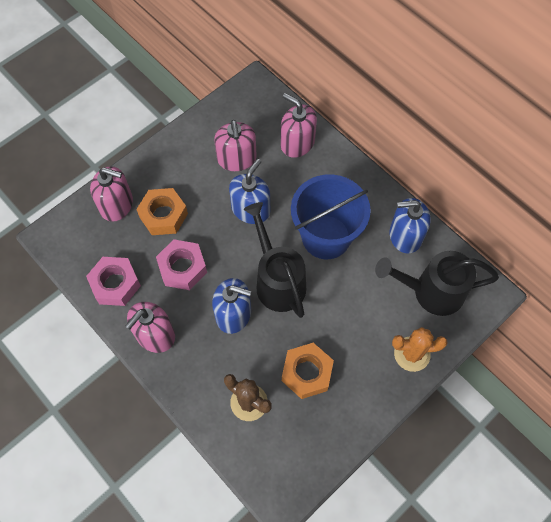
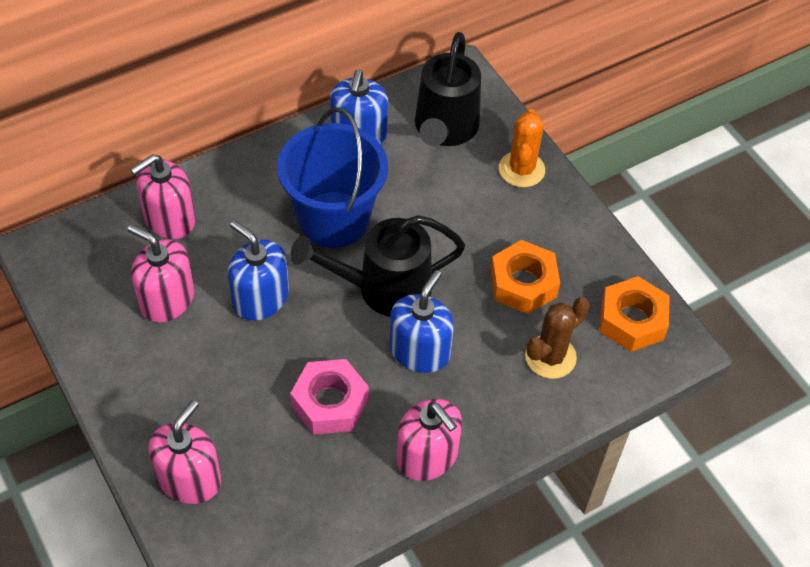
camera: 80 degrees left, 10 degrees down
pink nut [86,257,141,306] -> none
orange nut [136,188,188,235] -> orange nut moved to [600,276,670,352]
pink soap dispenser [214,120,257,171] -> pink soap dispenser turned 150 degrees counterclockwise [128,225,195,323]

